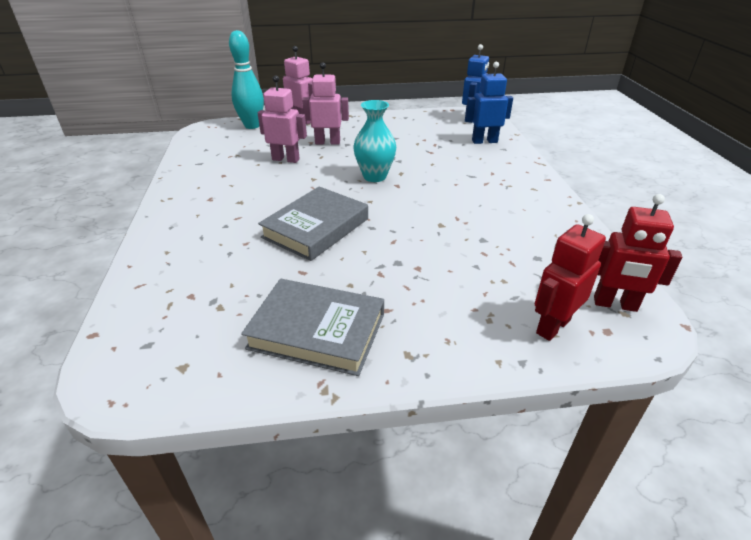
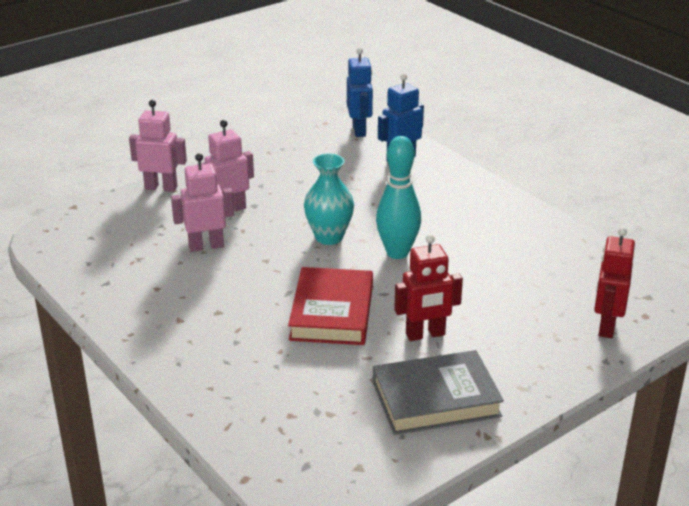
camera: 30 degrees left, 5 degrees down
turquoise bowling pin [229,30,264,129] -> turquoise bowling pin moved to [376,136,421,259]
grey book [258,186,368,261] -> red book [288,267,373,345]
red robot [594,194,682,312] -> red robot moved to [394,234,463,341]

